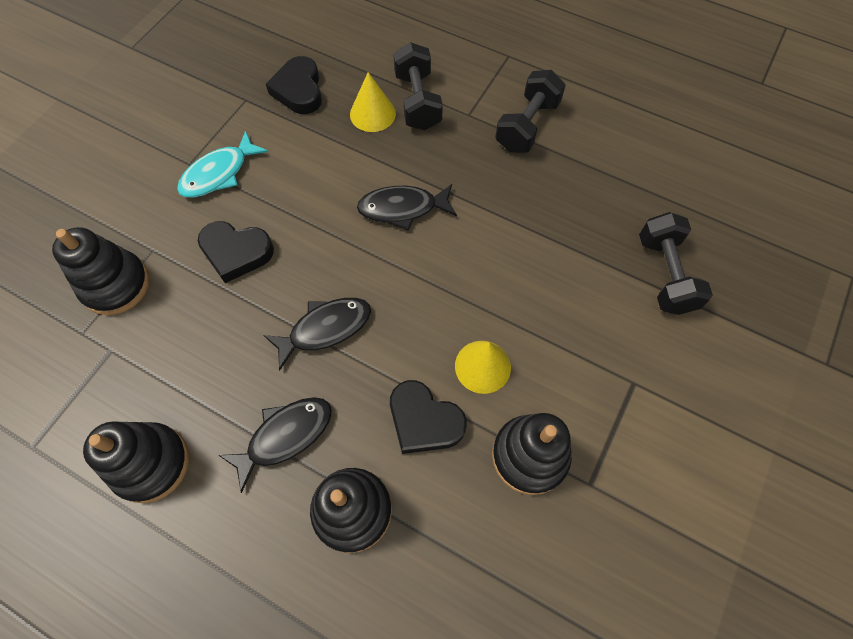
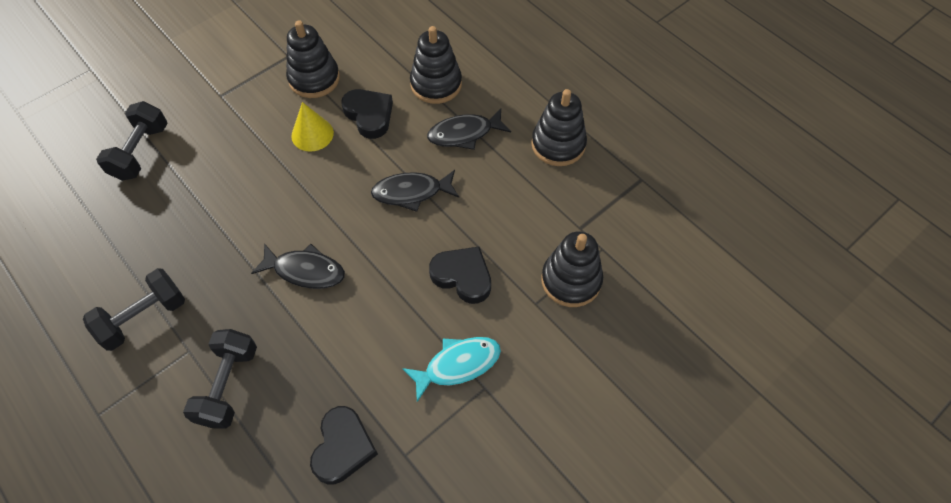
camera: 160 degrees left, 5 degrees down
yellow cone [350,72,396,132] -> none

